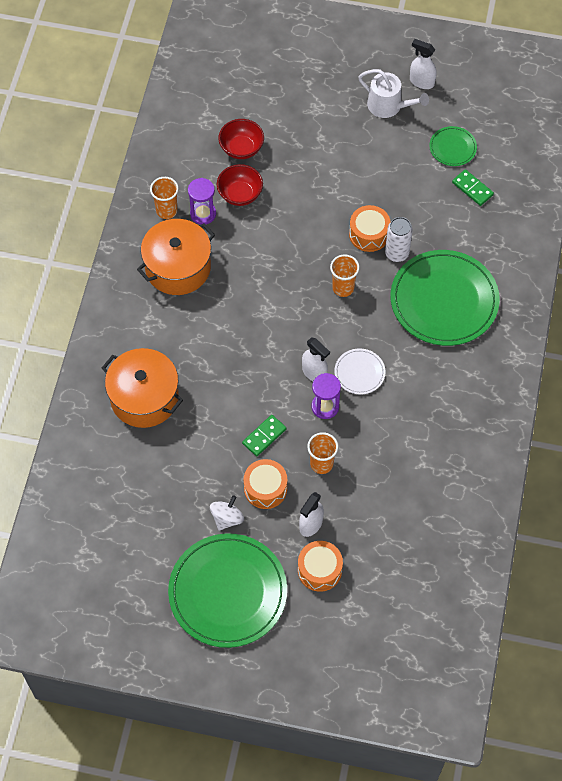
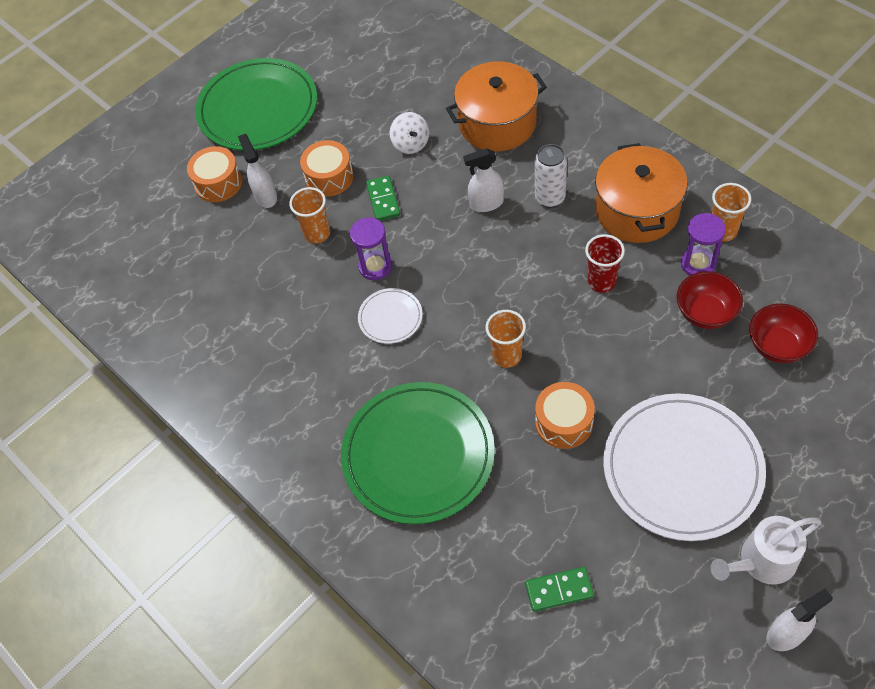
camera: 130 degrees right, 5 degrees down
white spinning top [210,495,244,531] -> white spinning top moved to [390,112,429,154]
white spray bottle [302,337,330,381] -> white spray bottle moved to [463,148,504,212]
white can [385,217,413,262] -> white can moved to [535,144,567,208]
green plate [429,126,477,166] -> none
none -> red cup [585,234,625,293]
none -> white plate [603,393,766,541]

